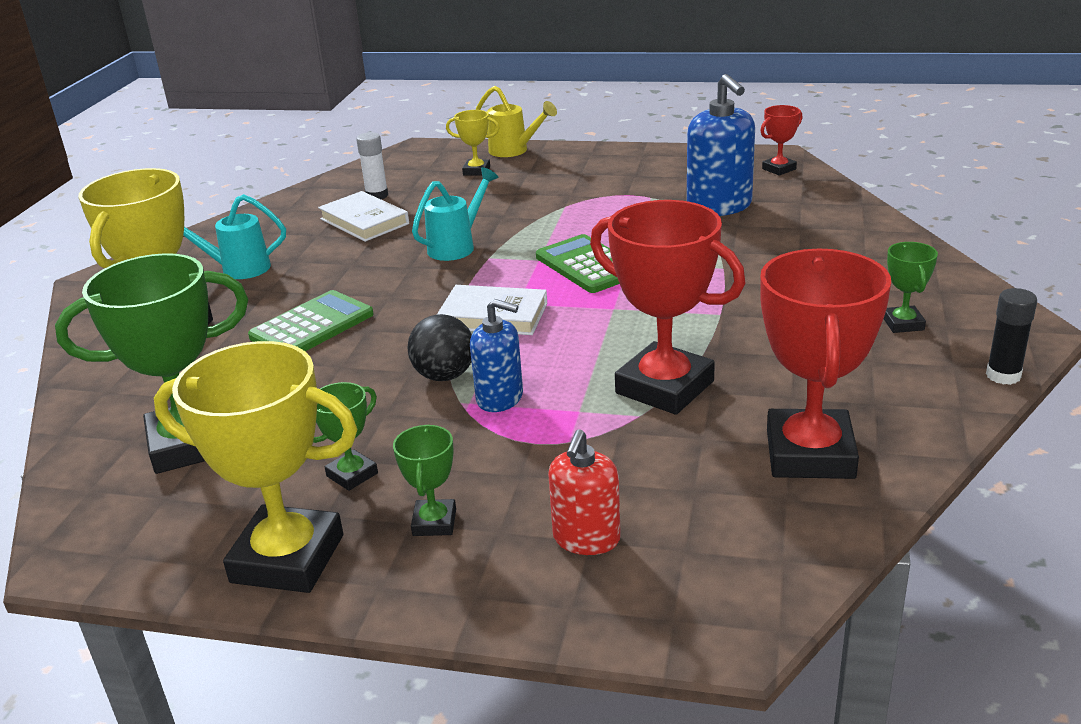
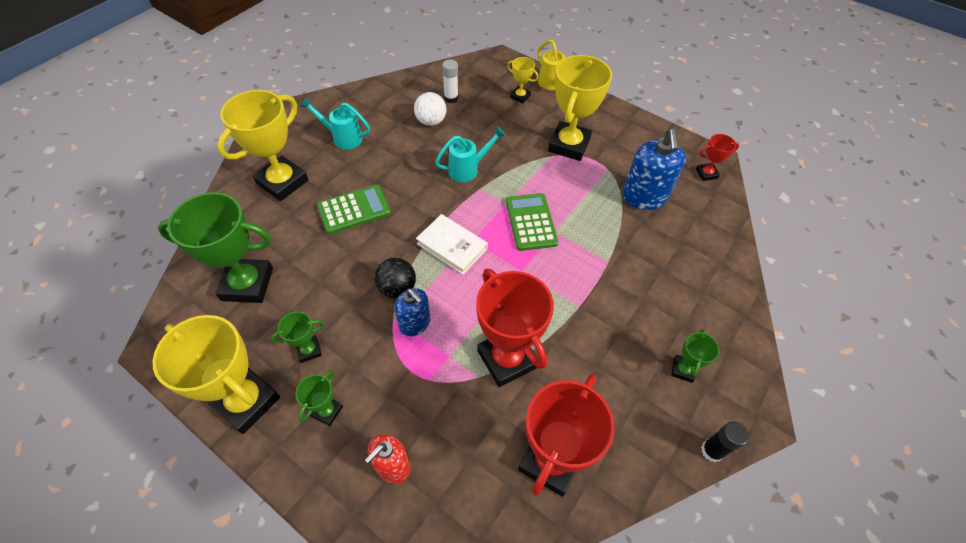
camera: 20 degrees right, 25 degrees up
white book [318,191,409,242] -> white ball [414,92,447,126]
none -> yellow trophy [548,55,612,161]

